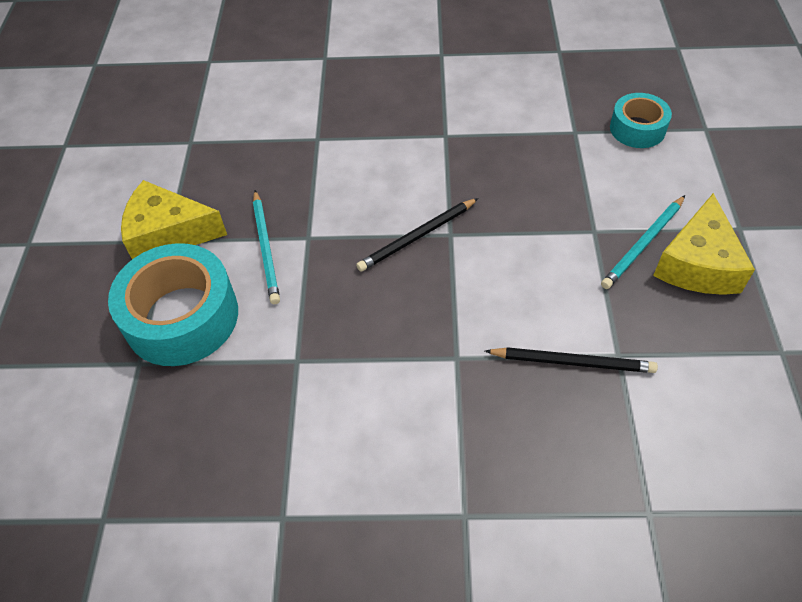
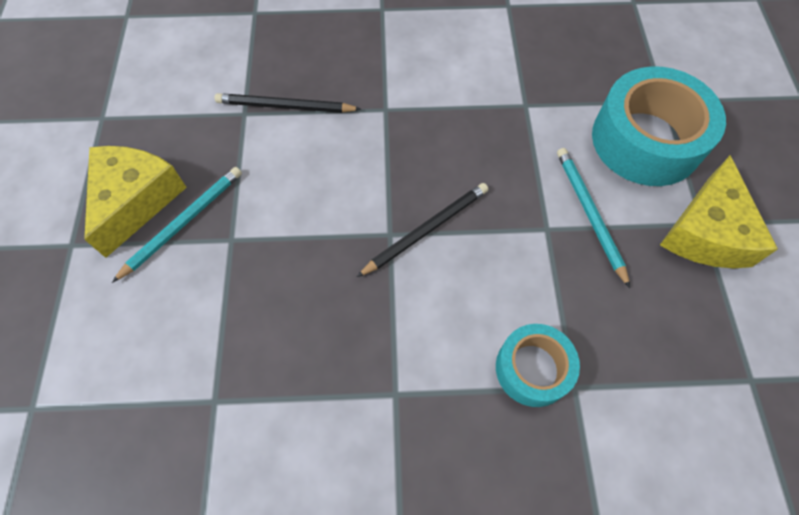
camera: 175 degrees right, 10 degrees up
yellow cheese [121,180,227,259] -> yellow cheese turned 105 degrees clockwise [660,156,778,268]
turquoise tape [610,93,672,148] -> turquoise tape moved to [496,324,580,407]

